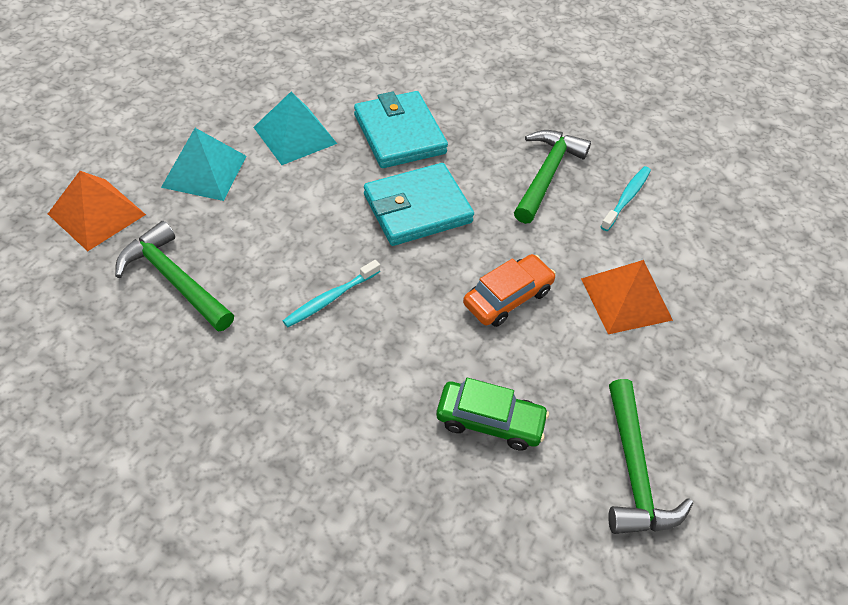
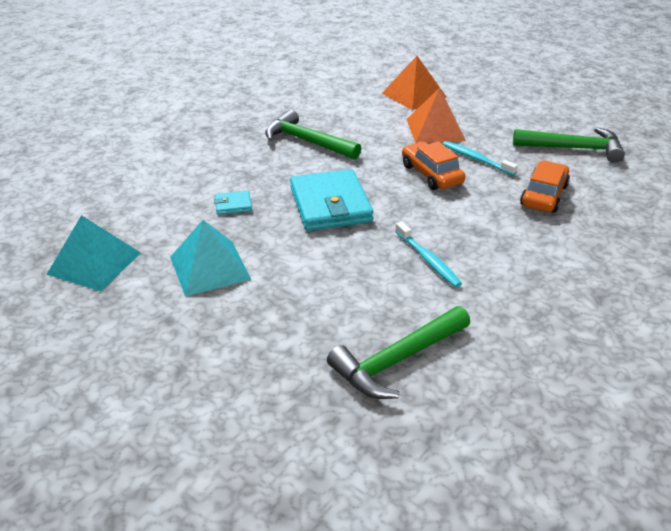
camera: 75 degrees left, 15 degrees down
orange pyramid [48,171,146,251] -> orange pyramid moved to [382,56,446,110]
turquoise pyramid [161,128,246,201] -> turquoise pyramid moved to [46,215,141,292]
turquoise wallet [354,91,448,168] -> turquoise wallet [214,191,252,215], size x0.44
green car [436,378,549,451] -> orange car [520,161,570,213]
turquoise toothbrush [600,166,651,231] -> turquoise toothbrush moved to [443,141,518,176]

